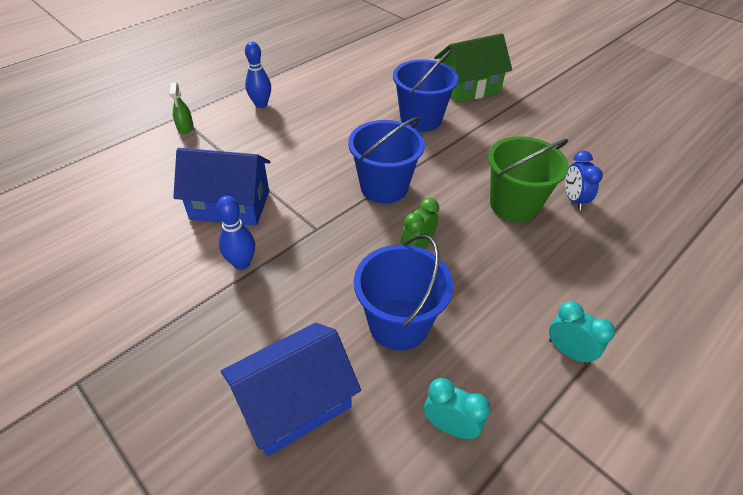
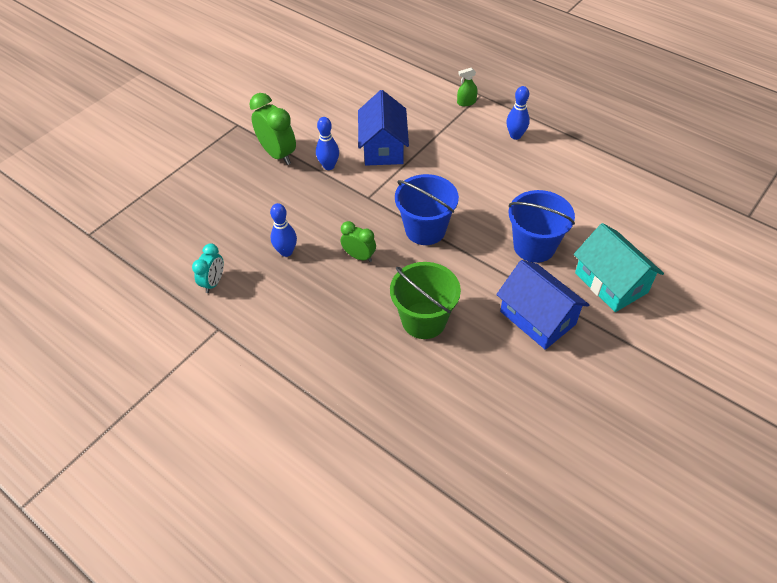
camera: 85 degrees right, 5 degrees up
blue house [221,323,361,456] -> blue house moved to [496,260,589,350]
blue bucket [354,235,453,351] -> blue bowling pin [270,203,297,257]
green house [434,33,512,103] -> turquoise house [574,223,664,312]
turquoise clock [549,301,615,364] -> none
blue clock [565,151,603,210] -> none
none -> green clock [249,93,296,165]

